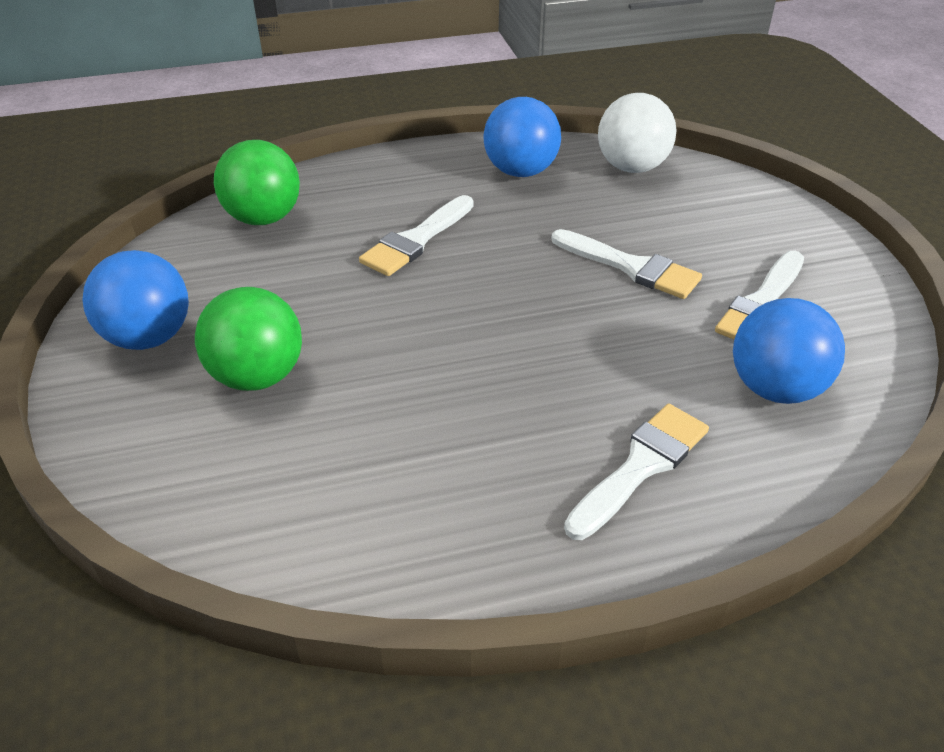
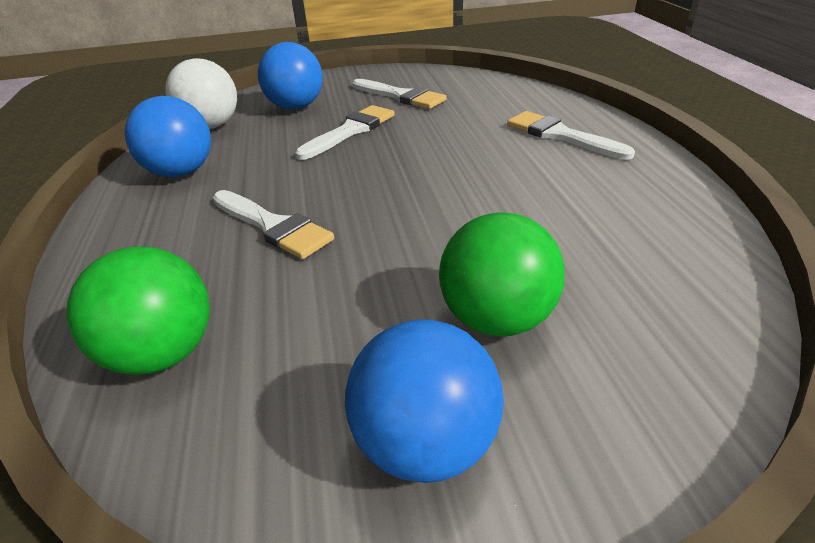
camera: 85 degrees left, 5 degrees down
blue ball [733,298,845,404] -> blue ball moved to [258,42,323,110]

